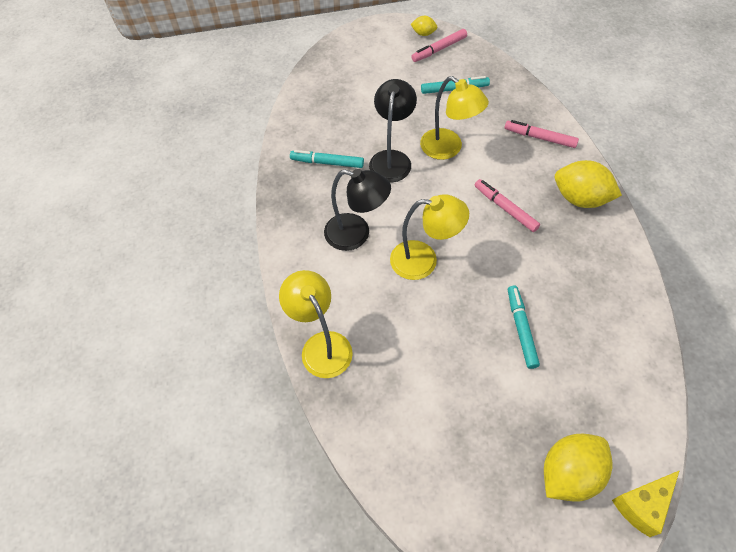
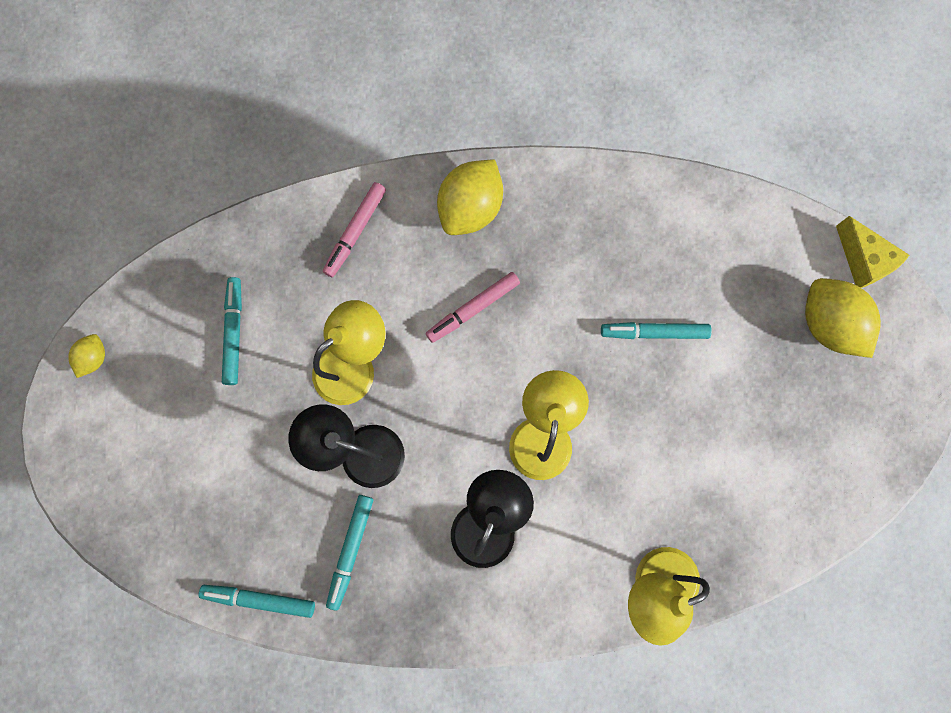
camera: 85 degrees left, 20 degrees up
pink marker [411,29,467,62] -> none
none -> turquoise marker [199,585,315,618]

